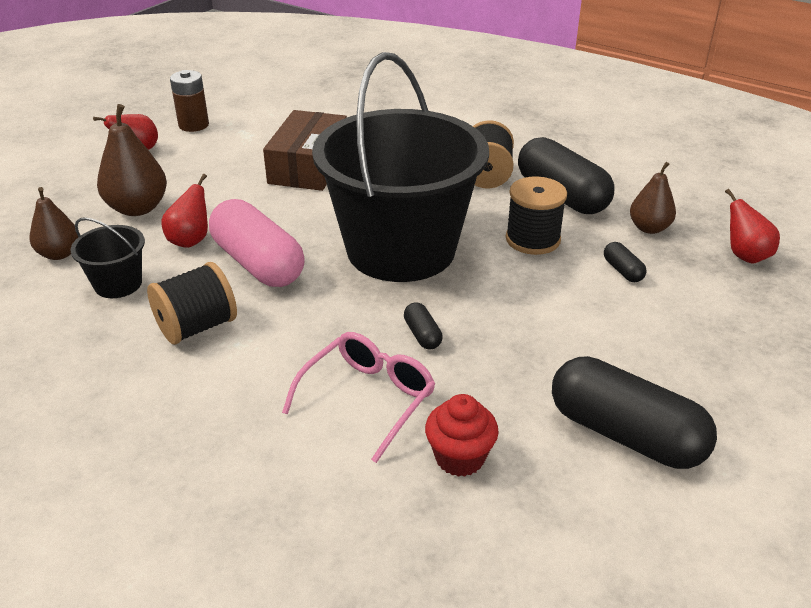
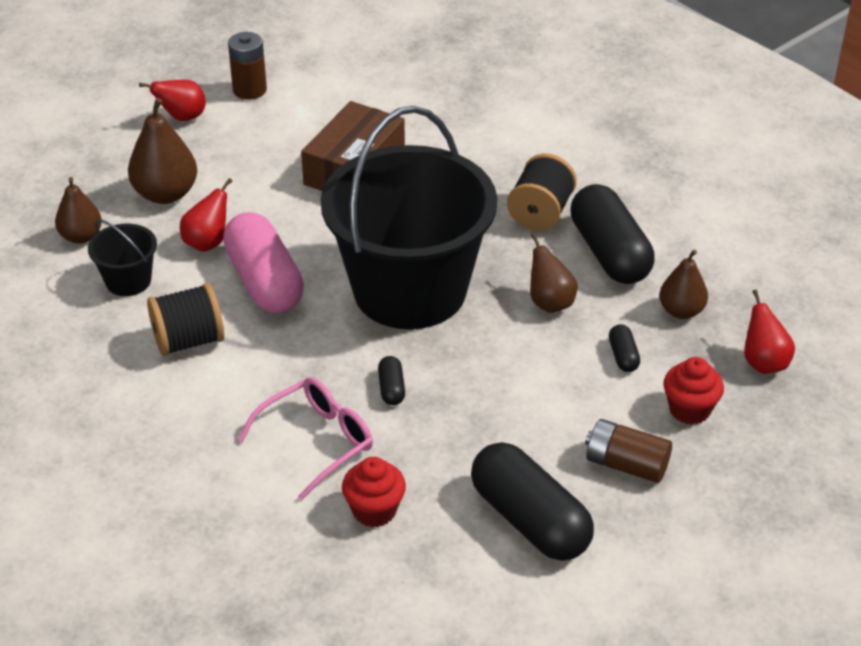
camera: 15 degrees right, 5 degrees up
black spool [506,176,567,255] -> brown pear [530,233,577,313]
none -> brown battery [585,419,672,483]
none -> red cupcake [663,357,724,425]

